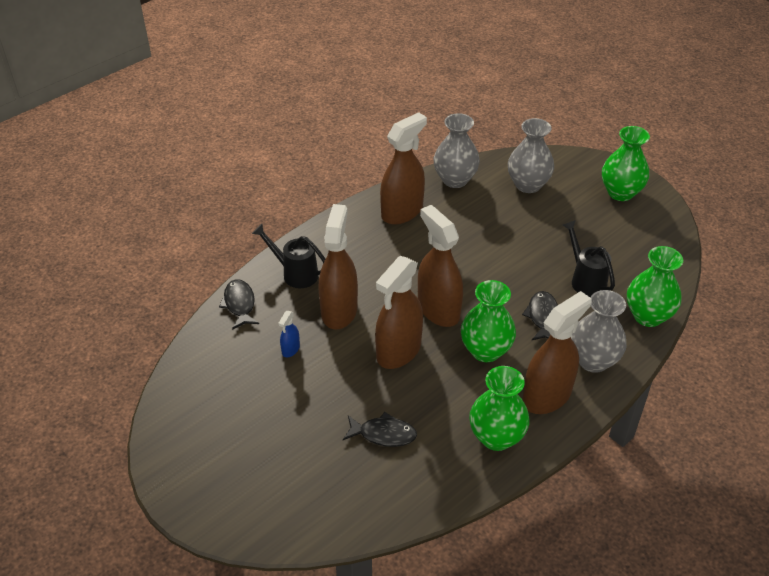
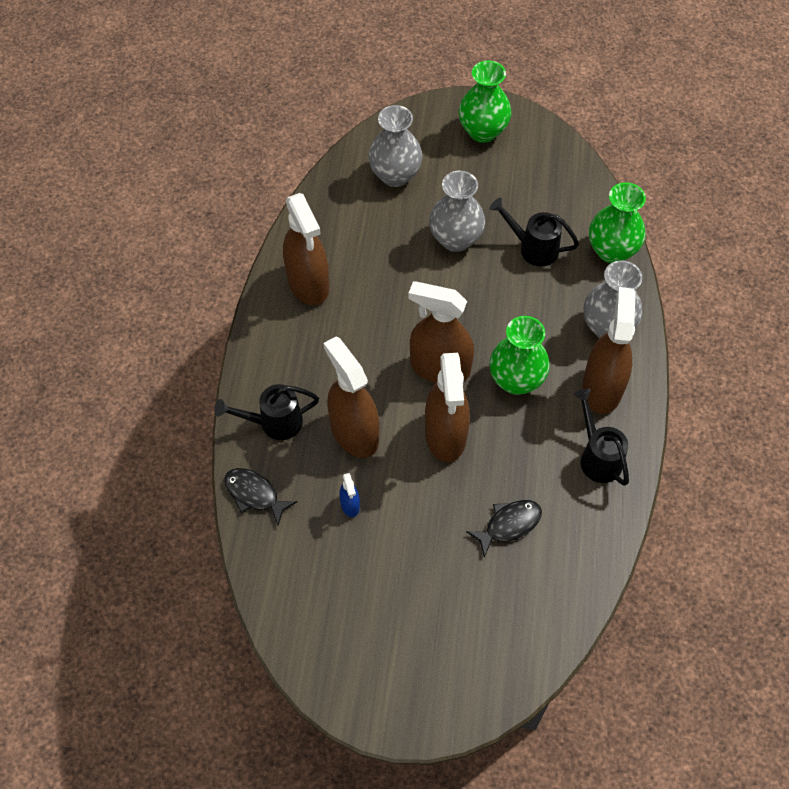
camera: 40 degrees left, 15 degrees up
brown spray bottle [380,112,427,225] -> brown spray bottle turned 150 degrees clockwise [283,193,329,305]
grey vase [434,113,480,188] -> grey vase moved to [429,171,485,252]
green vase [469,366,530,451] -> black watering can [574,389,629,486]
black fish [522,291,558,340] -> none

